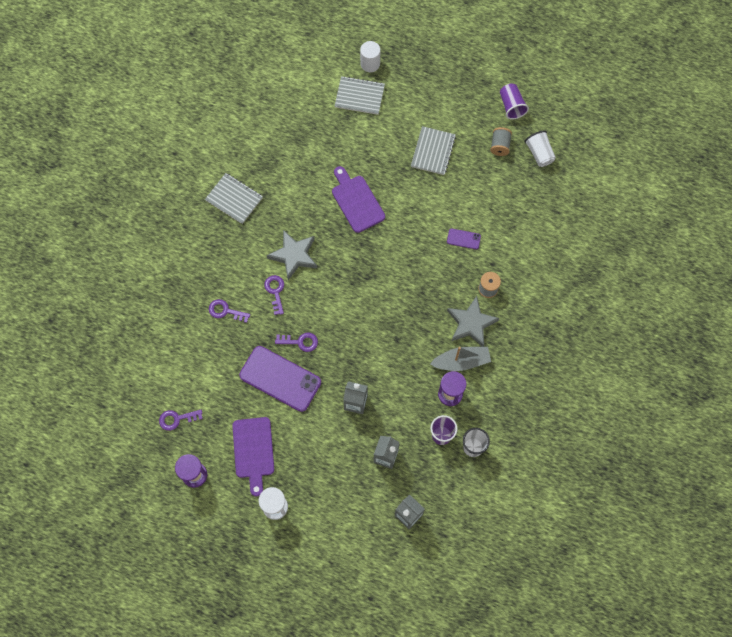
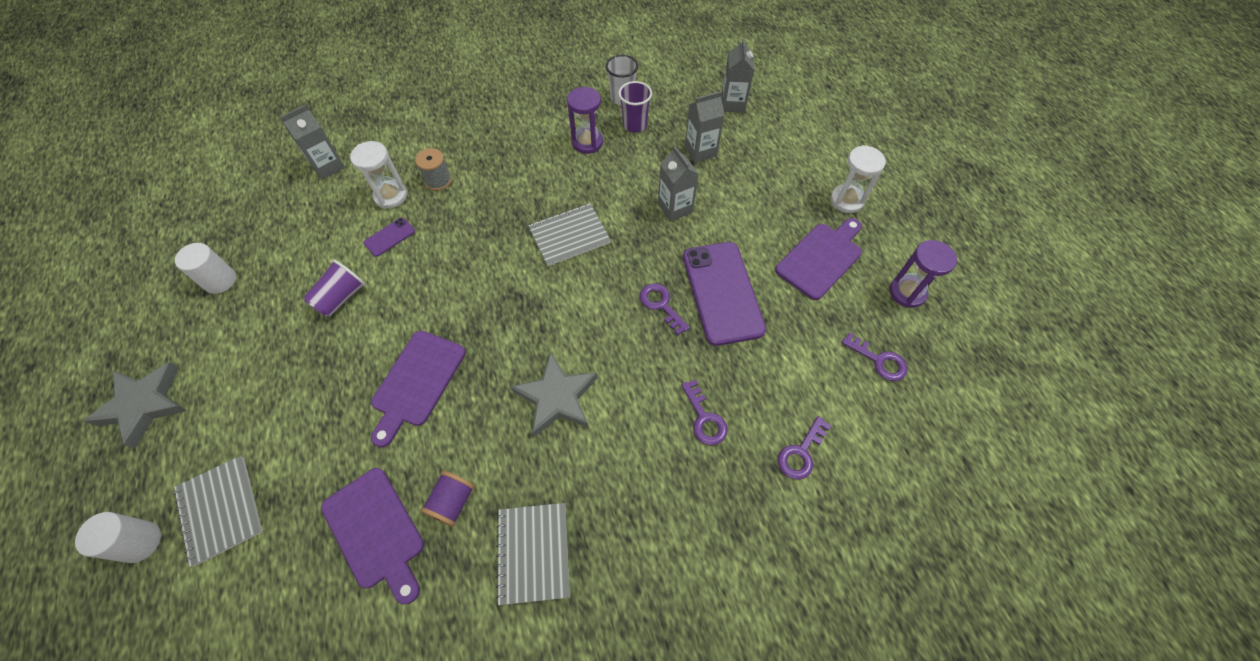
camera: 130 degrees left, 10 degrees down
purple key [264,275,284,315] -> purple key moved to [778,416,831,480]
grey notebook [411,126,456,175] -> grey notebook moved to [528,203,611,266]
grey boat [430,347,491,371] -> none
purple phone [447,228,481,249] -> purple phone turned 75 degrees clockwise [363,218,415,257]
grey star [447,296,499,347] -> grey star moved to [84,362,187,449]
grey spool [490,127,512,156] -> white cylinder [175,243,236,294]
purple cup [500,83,529,119] -> purple cup moved to [304,260,366,317]
white cup [524,130,556,167] -> none
none -> grey carton [280,105,345,179]
none -> purple cutting board [321,468,424,604]
none -> white hourglass [350,141,407,209]
none -> purple spool [420,471,475,527]

